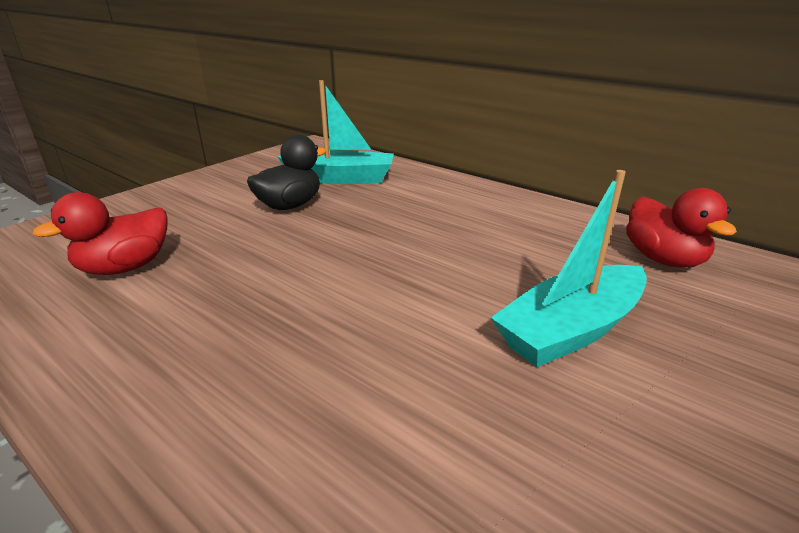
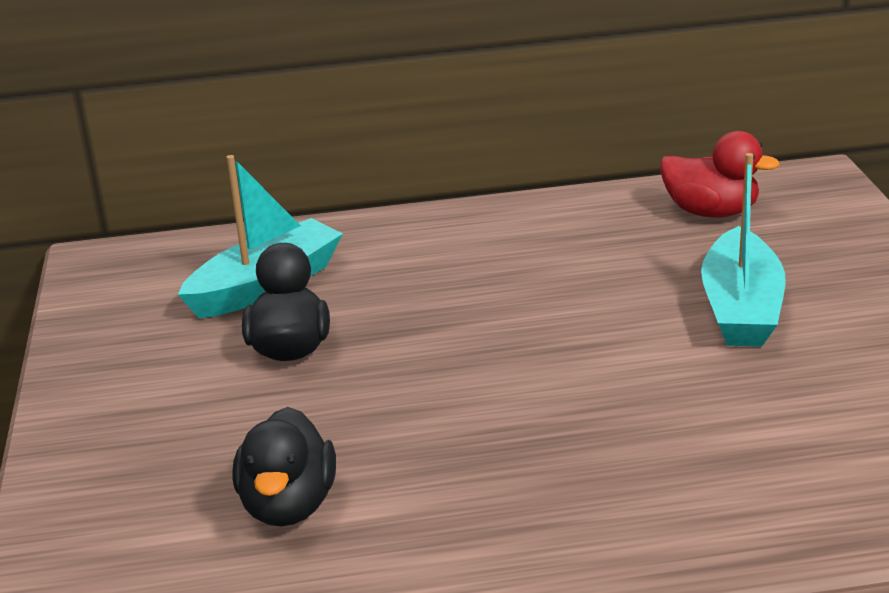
camera: 45 degrees left, 0 degrees up
red duck [32,192,168,275] -> black duck [233,407,336,527]

